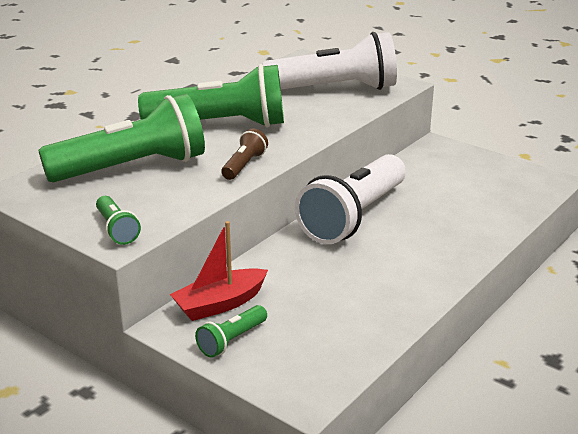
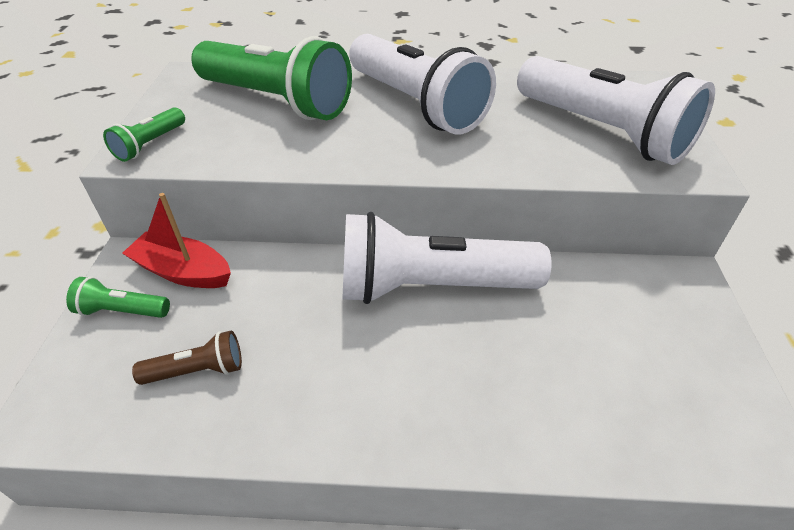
camera: 55 degrees right, 15 degrees up
green flashlight [138,64,284,127] -> white flashlight [349,34,496,135]
brown flashlight [221,128,268,180] -> brown flashlight moved to [132,331,242,385]

